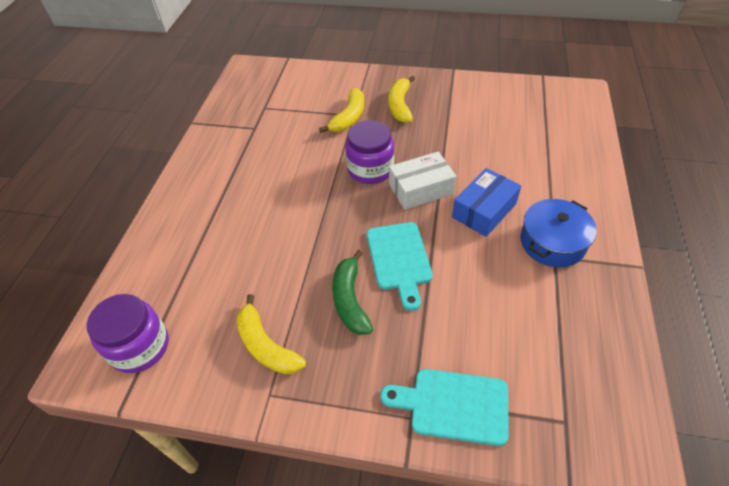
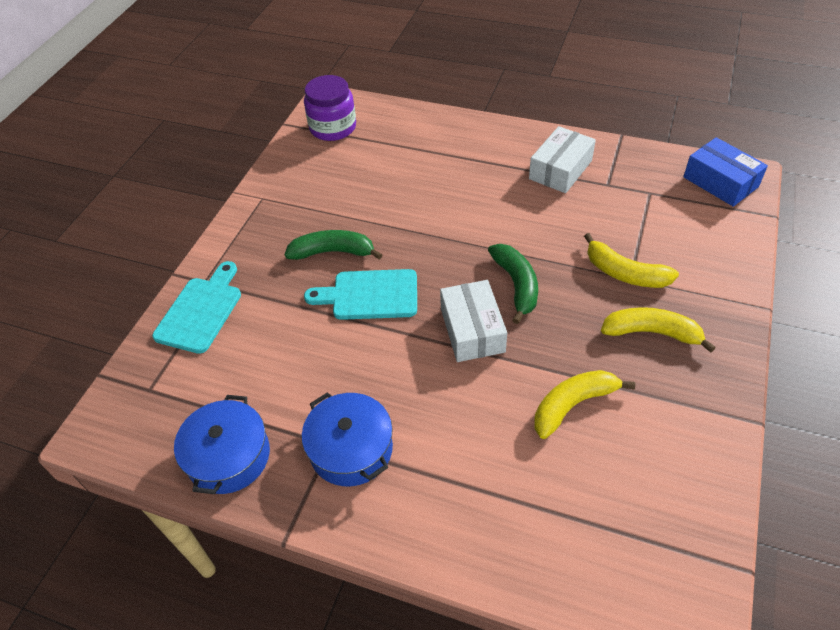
camera: 100 degrees right, 0 degrees up
yellow banana [236,294,306,374] -> yellow banana moved to [534,370,635,439]
purple jar [346,120,394,184] -> green banana [488,244,538,324]
blue box [452,168,521,237] -> blue box moved to [683,137,768,207]
none -> blue pot [174,395,270,494]
none -> white box [529,126,596,193]

